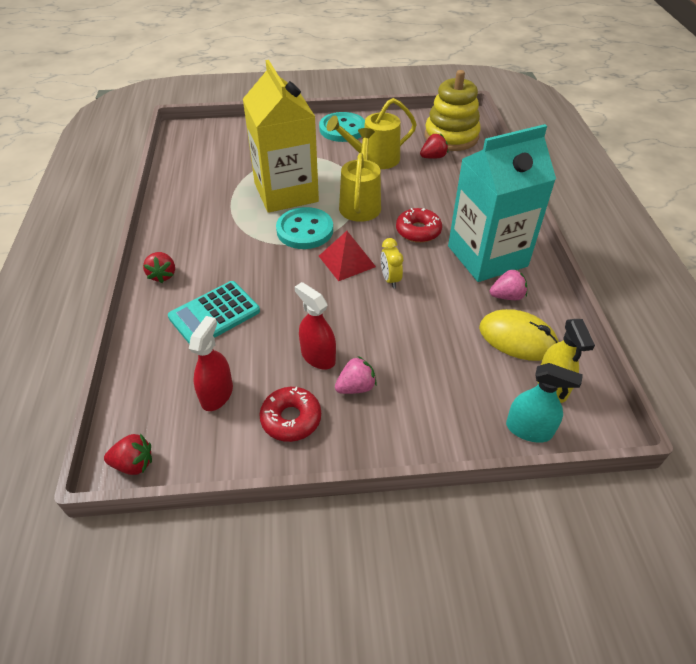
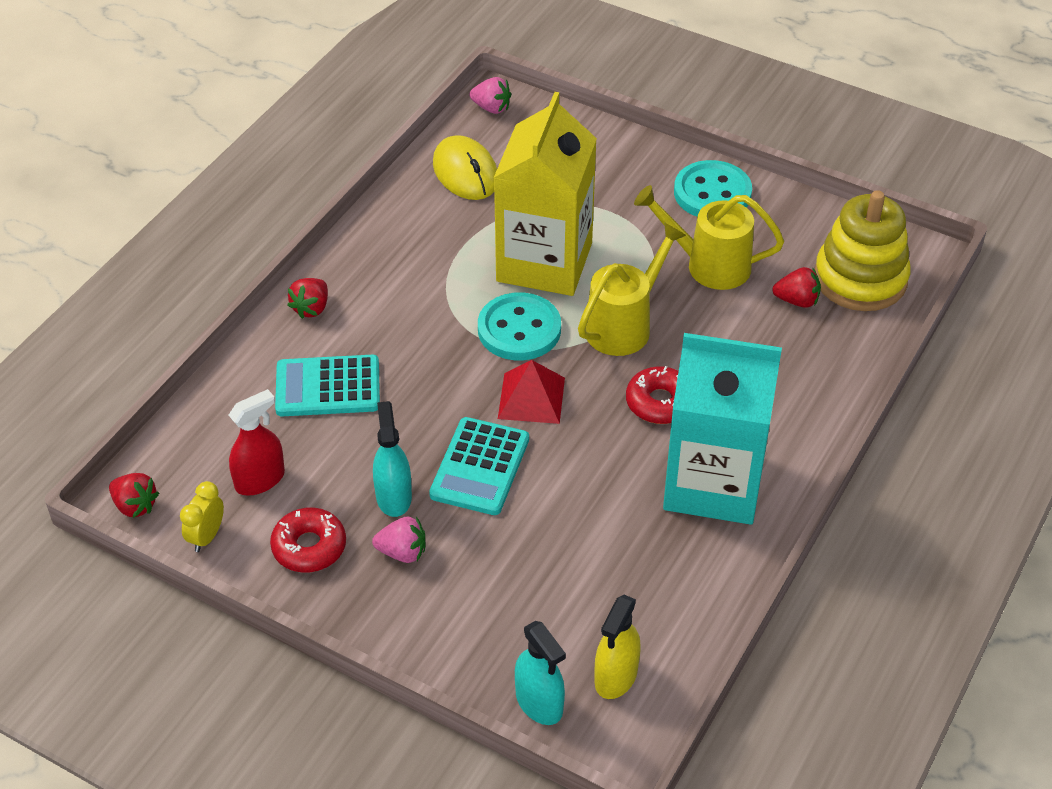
camera: 35 degrees right, 0 degrees up
red spray bottle [295,282,336,369] -> turquoise spray bottle [373,401,412,517]
yellow clock [381,238,403,288] -> yellow clock moved to [180,481,224,552]
yellow mouse [479,309,559,361] -> yellow mouse moved to [433,135,497,200]
pink strawberry [490,269,527,300] -> pink strawberry moved to [469,77,511,114]
none -> turquoise calculator [429,417,529,515]

